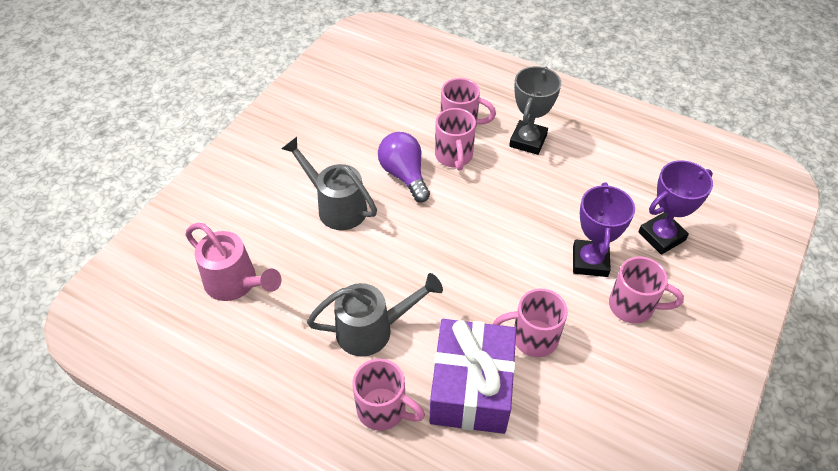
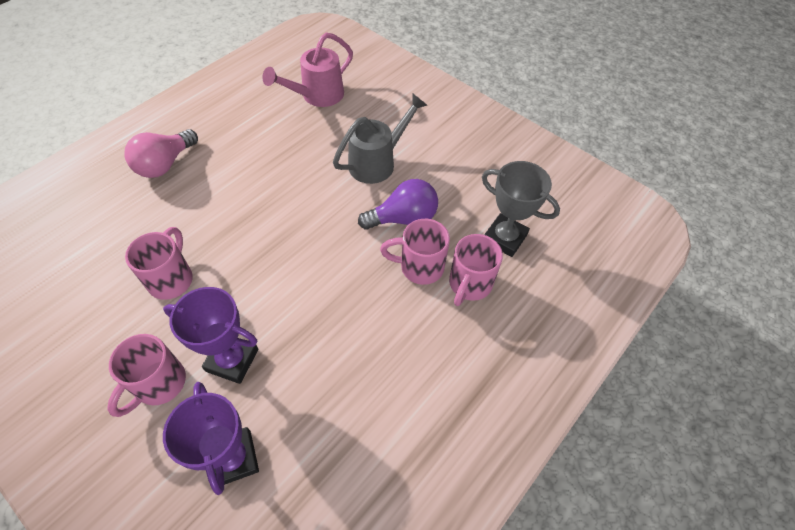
camera: 100 degrees right, 5 degrees up
grey watering can [307,273,443,356] -> none
pink mug [352,359,425,431] -> pink light bulb [124,129,198,178]
purple gift [430,319,516,434] -> none
grey trophy [509,66,561,155] -> grey trophy moved to [482,161,560,257]

